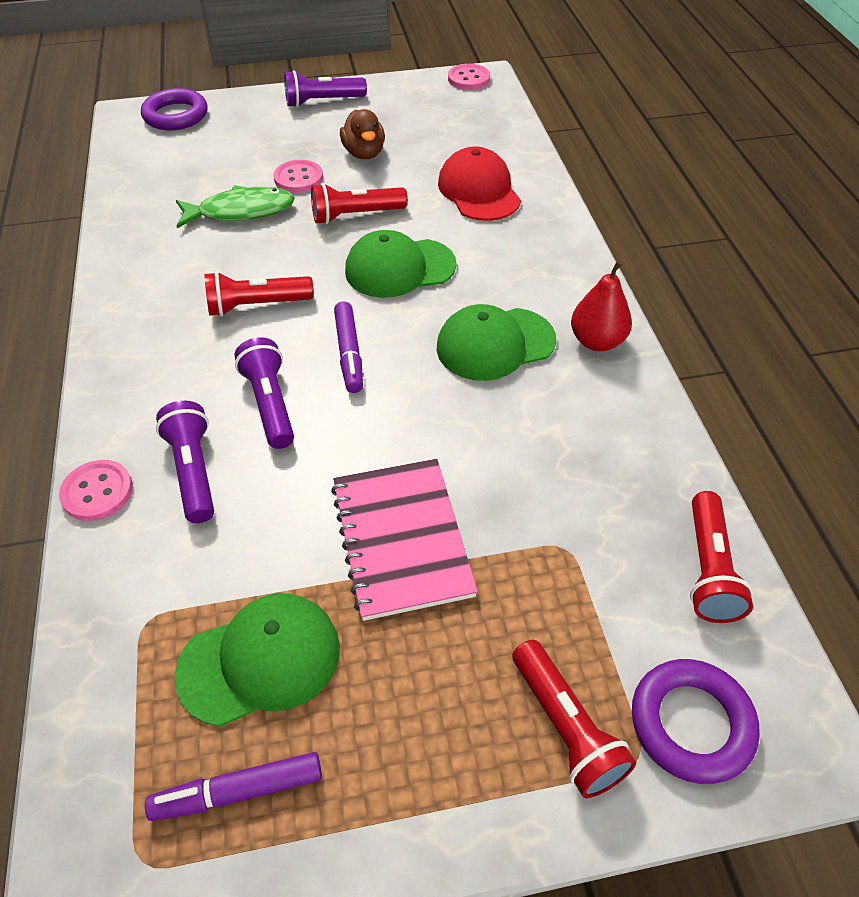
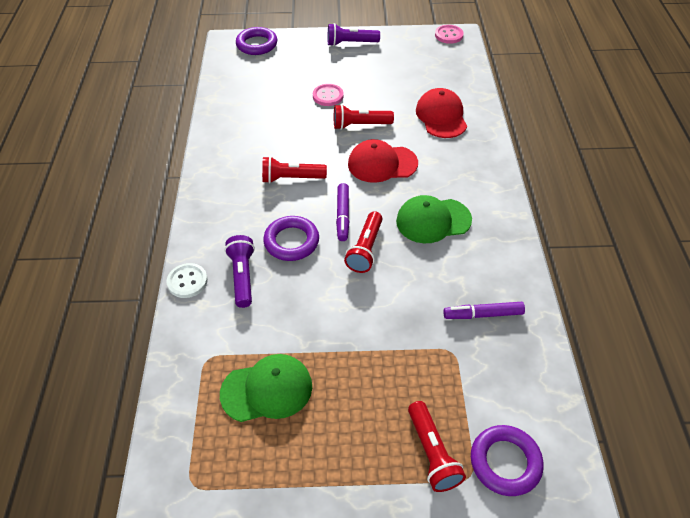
camera: 10 degrees right, 0 degrees up
pink button [59,460,133,521] -> white button [167,263,208,298]
purple marker [145,752,322,821] -> purple marker moved to [443,302,525,319]
green fish [176,185,295,228] -> none
purple flashlight [234,337,294,449] -> purple ring [263,216,319,261]
pink notebook [331,459,478,621] -> none
brown duck [340,109,385,159] -> none
green cap [345,230,457,298] -> red cap [348,139,418,183]
red pear [571,260,632,351] -> none
red flashlight [690,491,753,623] -> red flashlight moved to [344,211,382,273]

